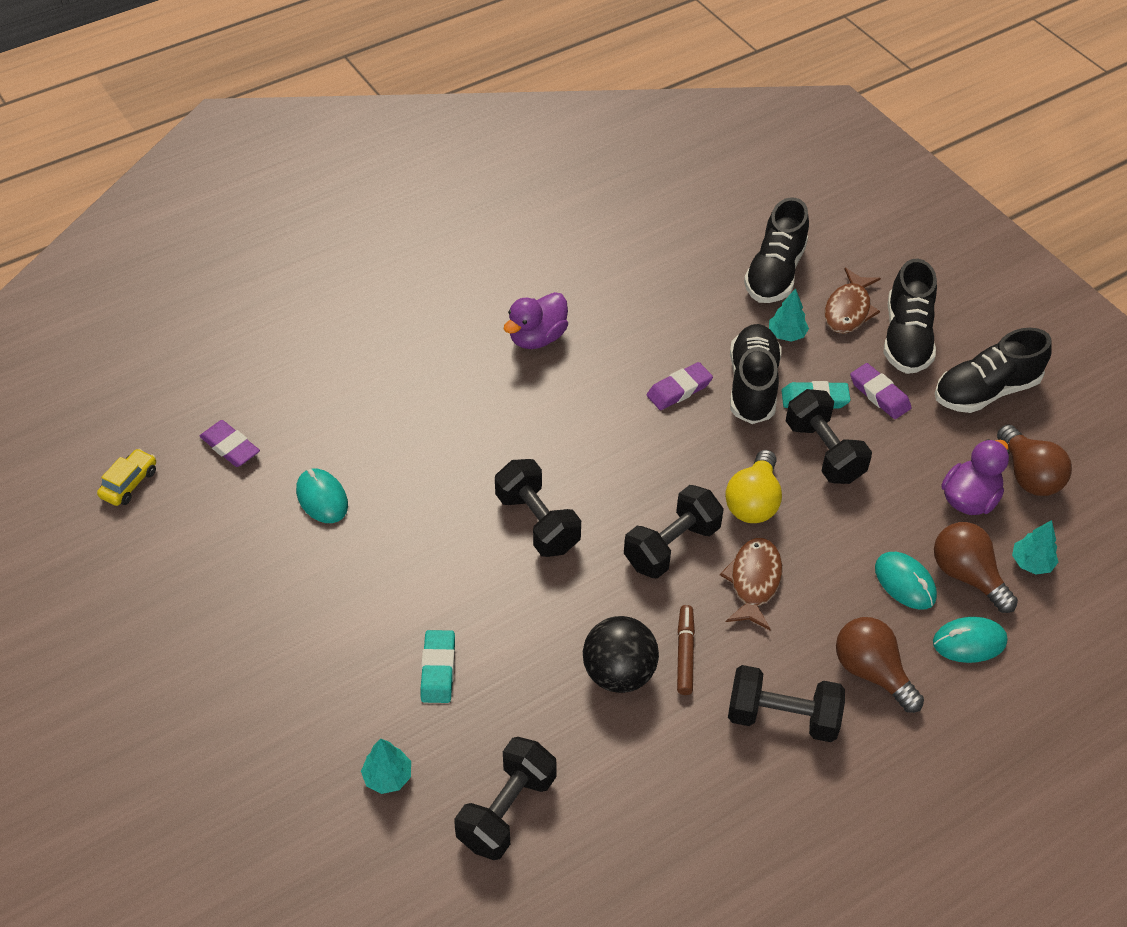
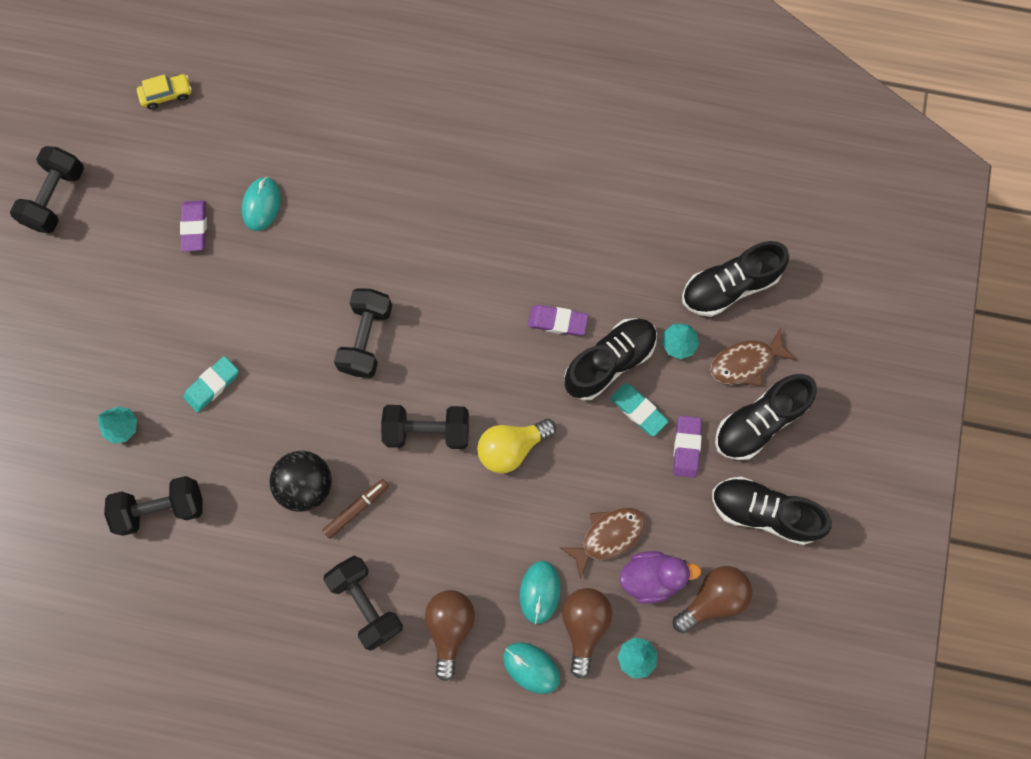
camera: 45 degrees right, 25 degrees up
purple eraser [200,420,260,467] -> purple eraser moved to [180,200,207,251]
purple duck [504,292,568,349] -> none
brown fish [720,538,782,630] -> brown fish moved to [560,507,646,579]
black dumbbell [786,389,872,484] -> black dumbbell moved to [10,146,84,234]
brown light bulb [997,425,1072,496] -> brown light bulb turned 150 degrees counterclockwise [673,566,752,633]

